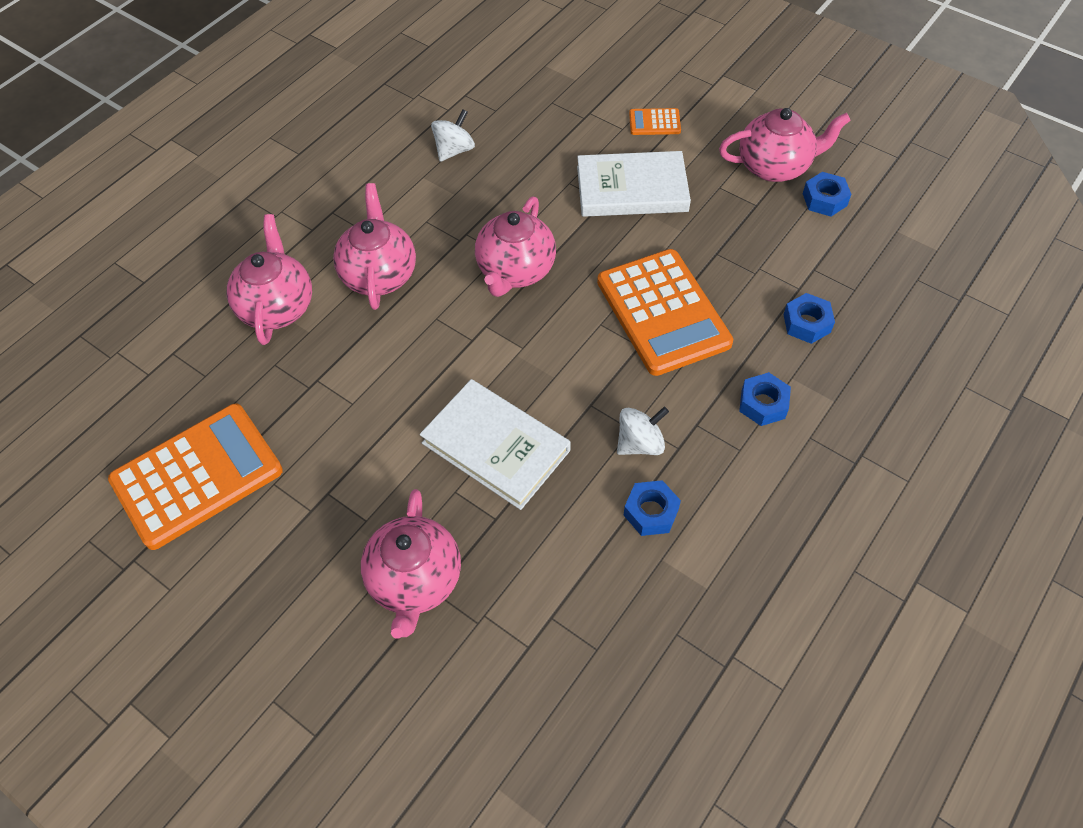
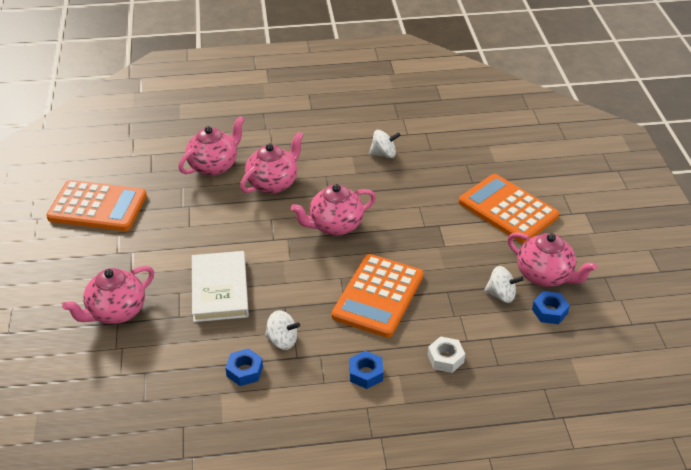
camera: 45 degrees right, 15 degrees down
white book [577,151,691,217] -> none
orange calculator [629,108,681,135] -> orange calculator [459,174,559,243], size x2.32
blue nut [783,293,835,344] -> white nut [428,336,465,373]
none -> white spinning top [484,266,524,303]

